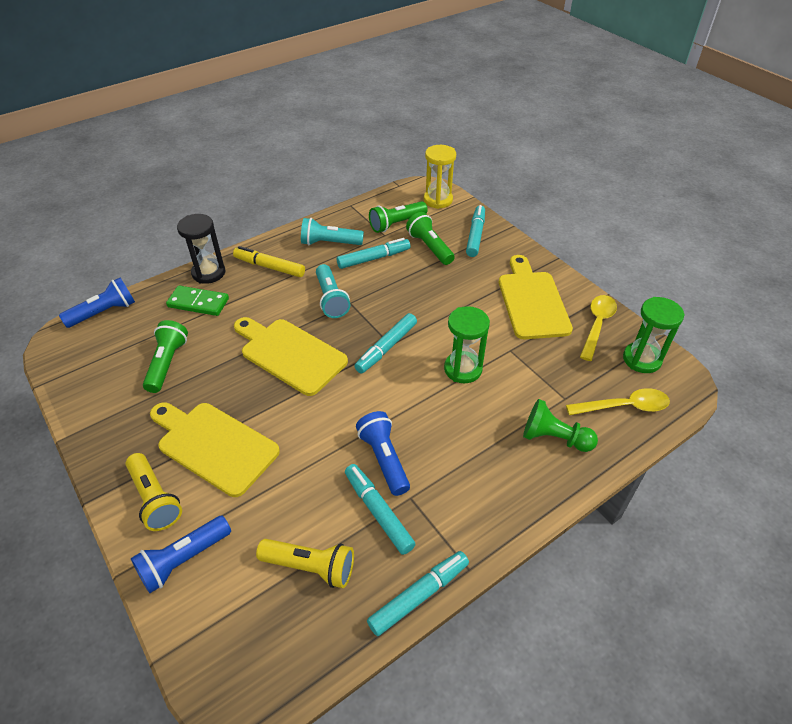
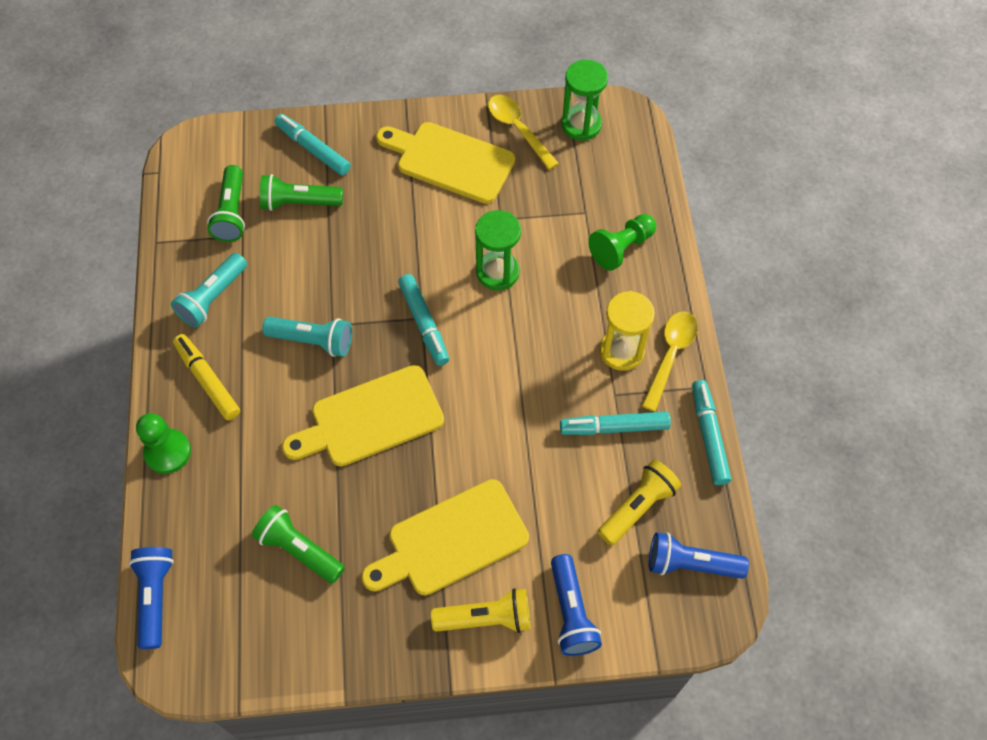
camera: 60 degrees left, 15 degrees up
green domino [166,285,229,316] -> none
black hourglass [177,214,226,284] -> green pawn [136,413,191,474]
yellow marker [233,246,305,277] -> yellow marker turned 90 degrees clockwise [173,334,240,420]
turquoise marker [337,238,410,269] -> none
blue flashlight [356,411,410,496] -> blue flashlight moved to [649,532,749,579]
yellow hourglass [424,145,456,209] -> yellow hourglass moved to [600,291,655,371]
yellow spoon [566,388,670,415] -> yellow spoon moved to [642,311,698,412]

